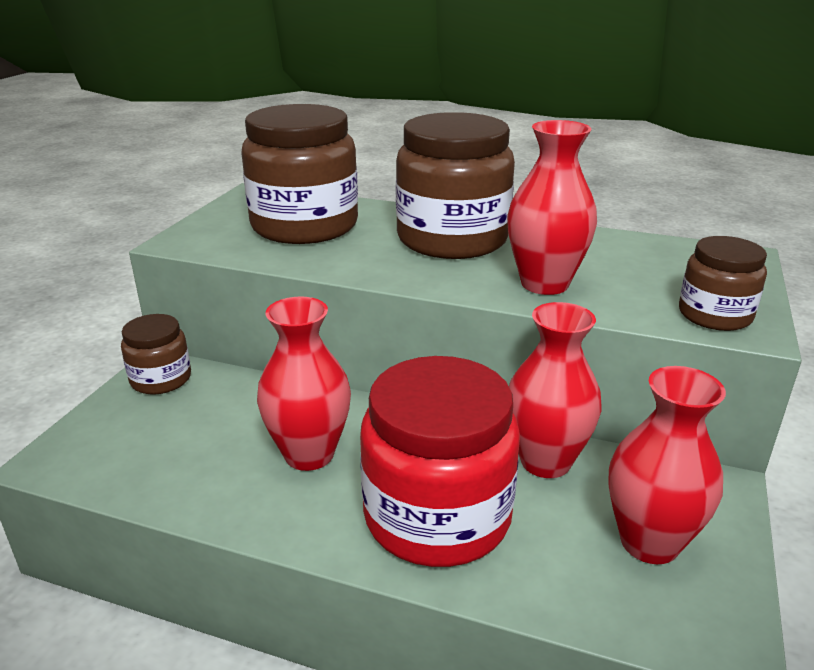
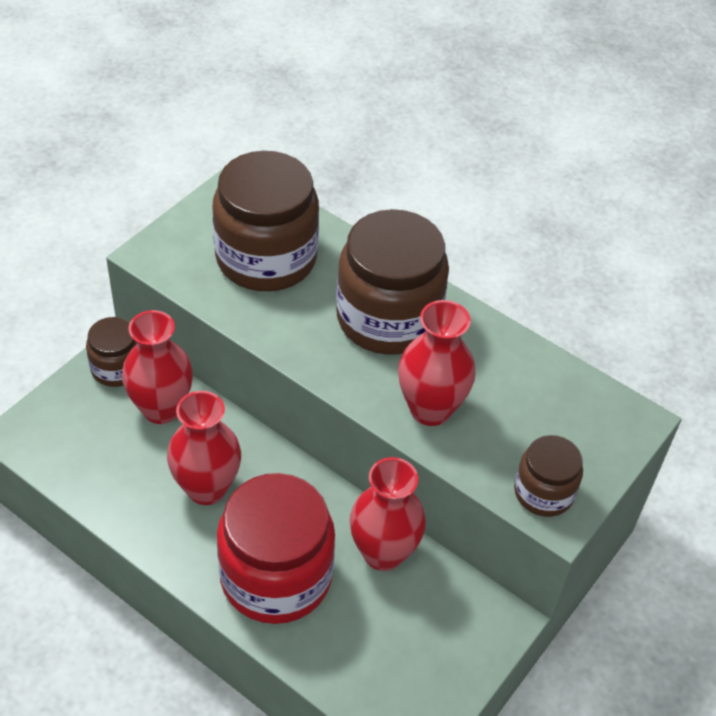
camera: 15 degrees right, 20 degrees up
red vase [609,366,726,564] -> red vase moved to [122,310,193,424]

